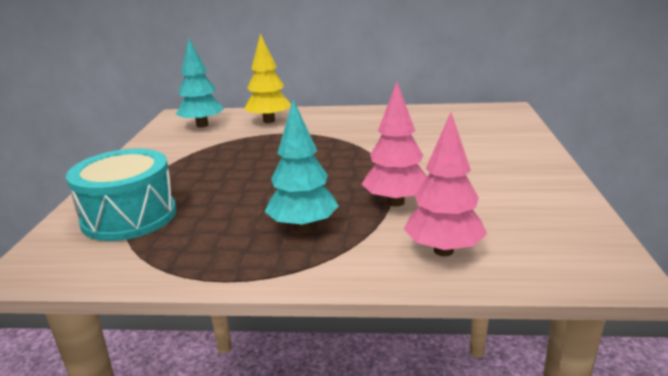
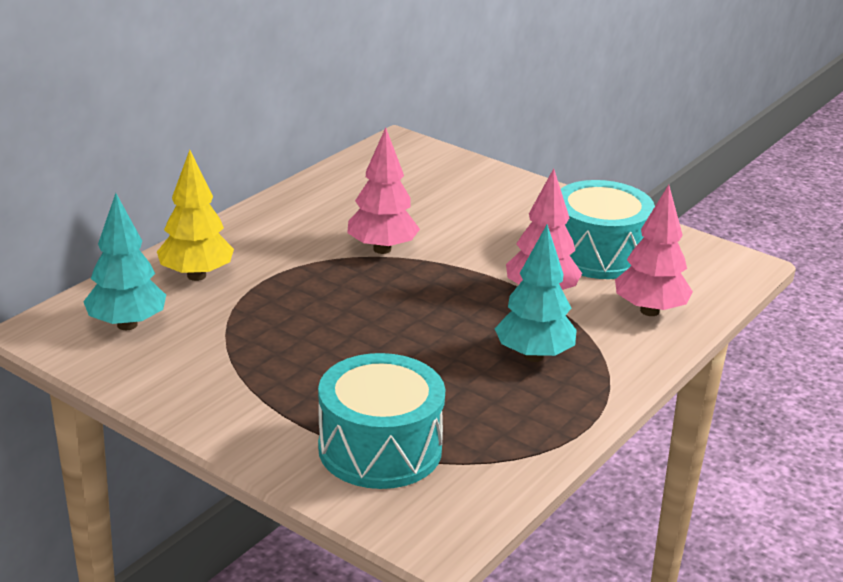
camera: 60 degrees left, 5 degrees up
none -> pink tree [347,127,420,254]
none -> turquoise drum [561,180,655,279]

